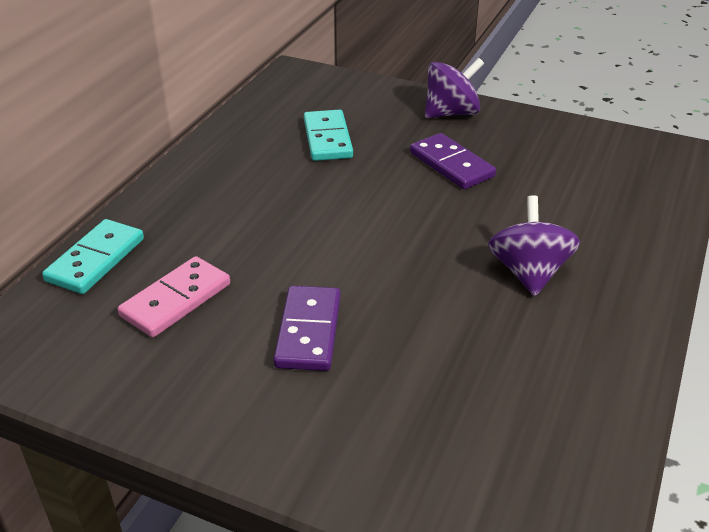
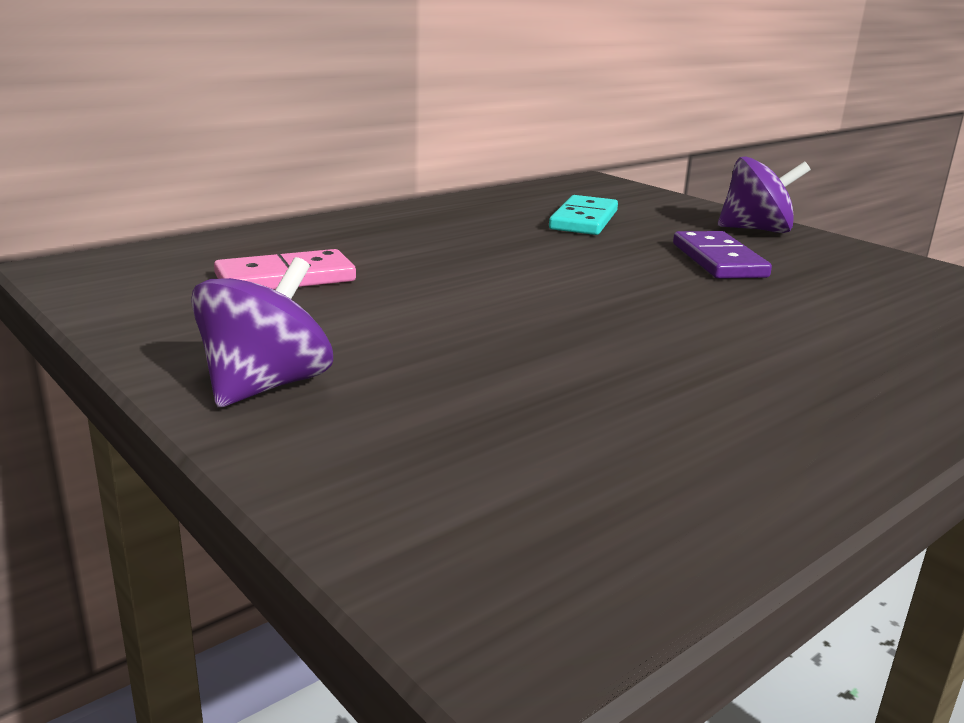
camera: 25 degrees right, 15 degrees down
turquoise domino [42,219,144,294] -> none
purple domino [274,286,341,371] -> none
purple spinning top [488,195,580,296] -> purple spinning top moved to [191,257,333,407]

